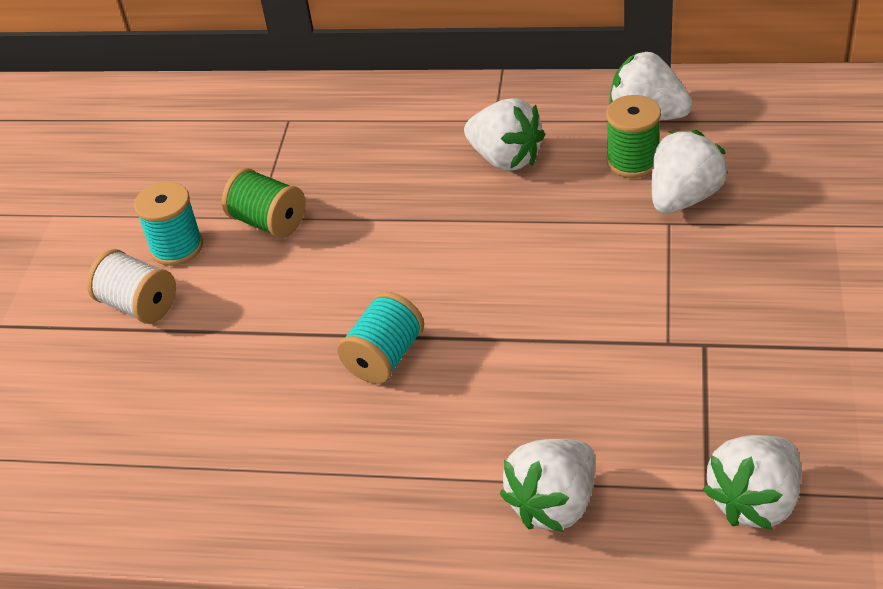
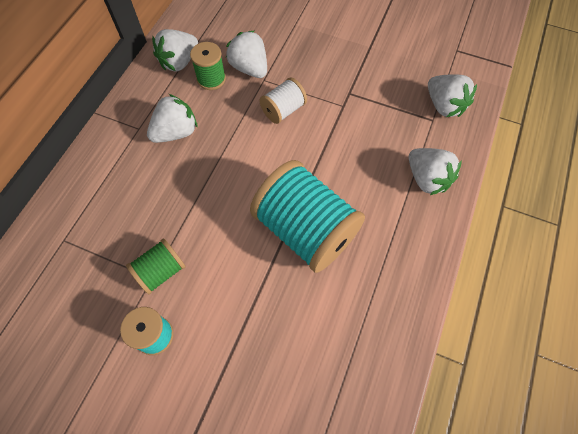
camera: 80 degrees left, 20 degrees up
white spool [87,249,176,324] -> white spool moved to [259,78,307,124]
turquoise spool [337,292,424,384] -> turquoise spool [250,160,365,273], size x2.02

